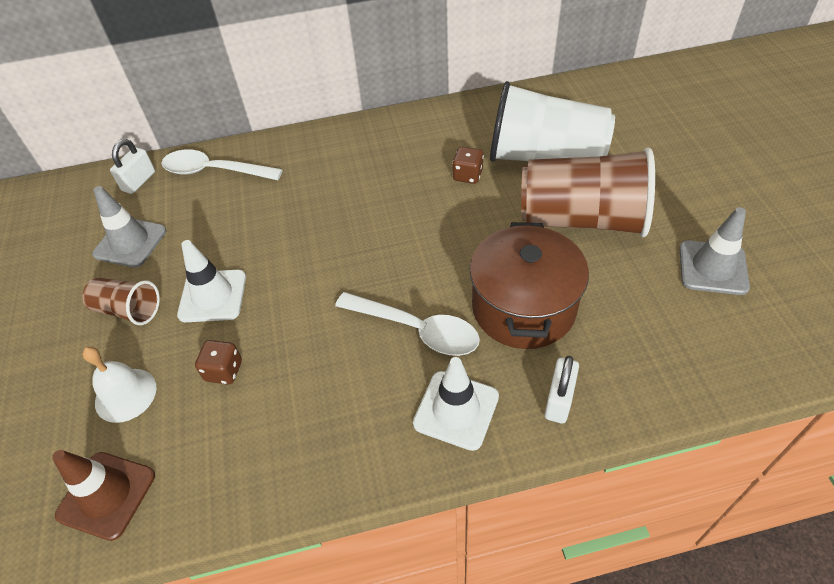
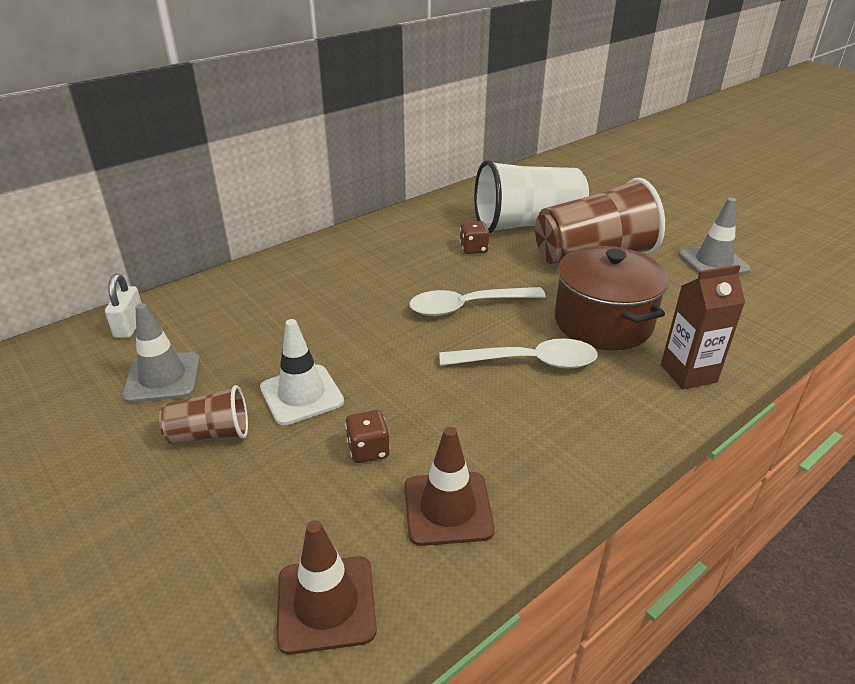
camera: 30 degrees left, 15 degrees down
white bell [82,347,157,423] -> none
white spoon [162,149,283,180] -> white spoon moved to [409,287,546,316]
white traffic cone [413,357,499,451] -> none
white padlock [545,356,579,423] -> brown carton [661,265,745,389]
none -> brown traffic cone [404,427,495,546]

